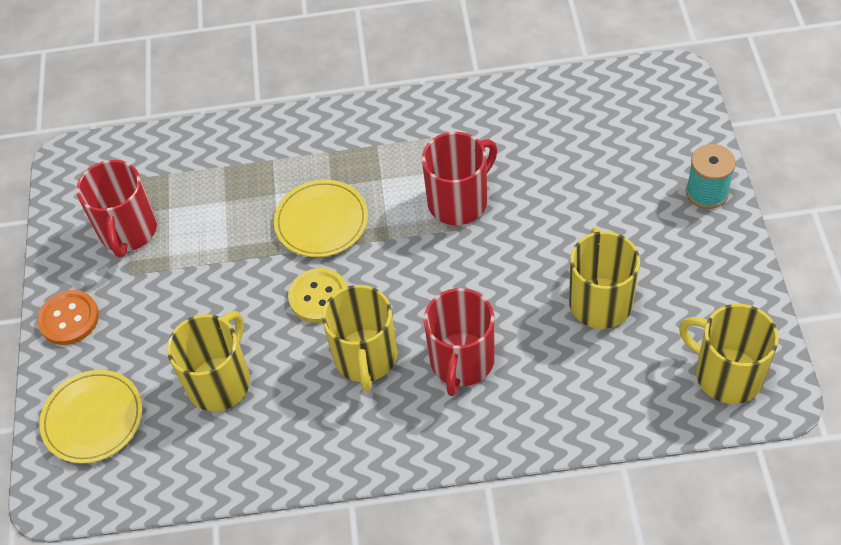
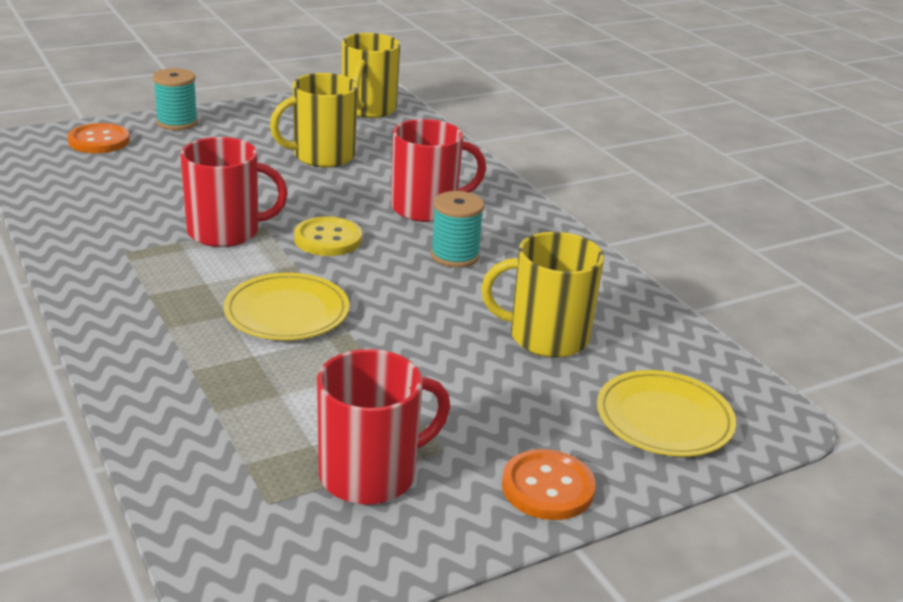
camera: 120 degrees left, 25 degrees down
yellow button [288,268,347,323] -> yellow button moved to [294,216,362,256]
yellow mug [322,285,397,392] -> turquoise spool [431,191,484,268]
red mug [422,132,497,225] -> red mug turned 150 degrees clockwise [180,137,288,247]
none -> orange button [68,123,130,153]

